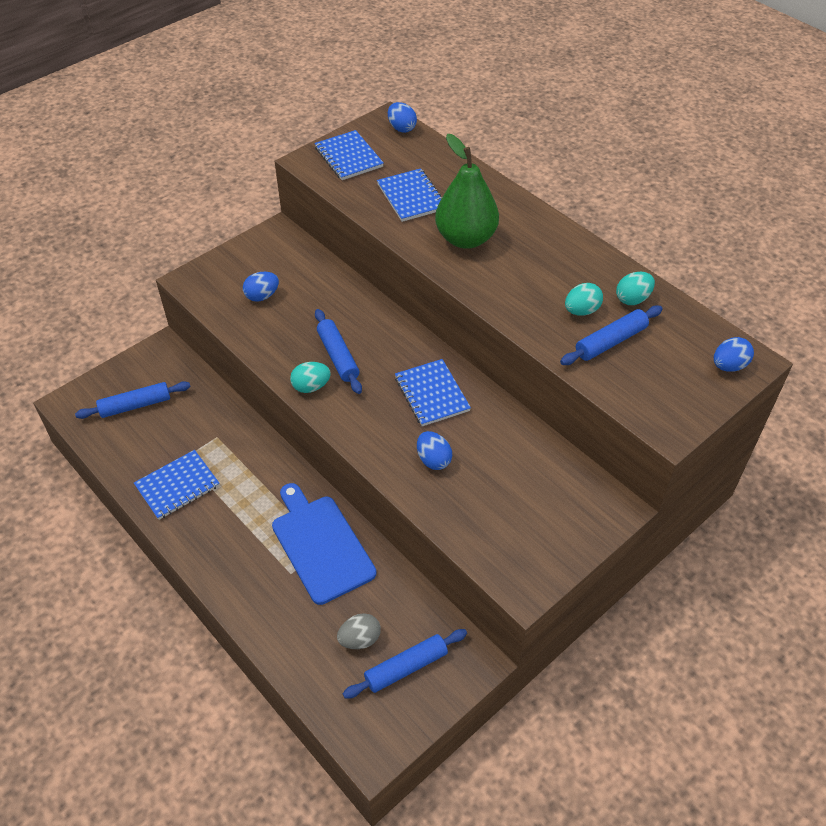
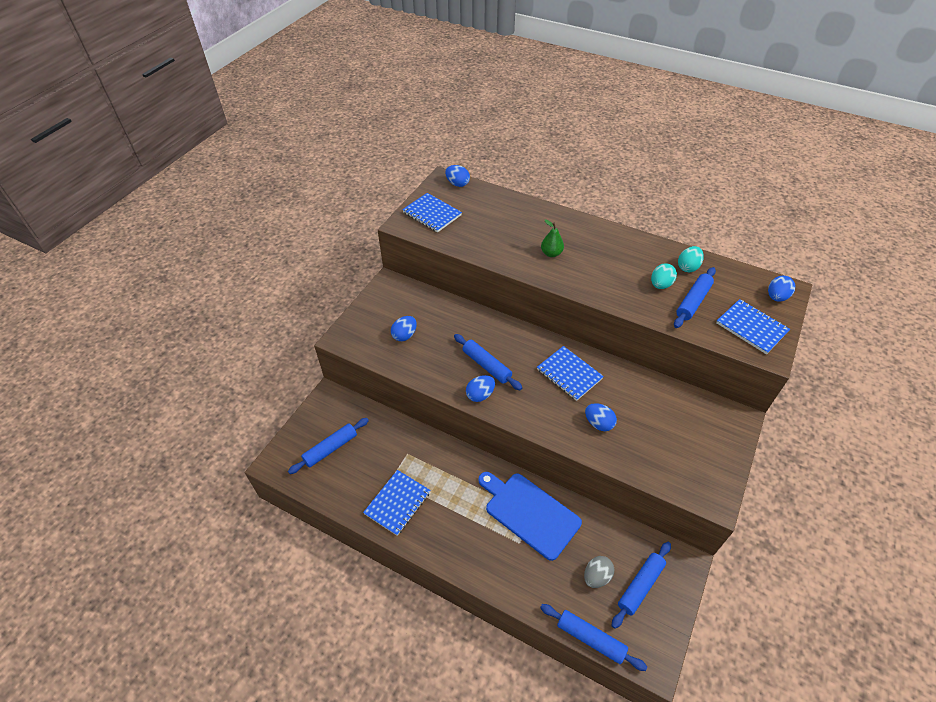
camera: 20 degrees left, 0 degrees up
turquoise egg [290,362,331,393] -> blue egg [466,375,495,402]
blue notebook [377,168,442,222] -> blue notebook moved to [716,299,790,354]
green pear [435,134,499,249] -> green pear [541,220,564,257], size x0.48
none -> blue rolling pin [540,604,647,671]

